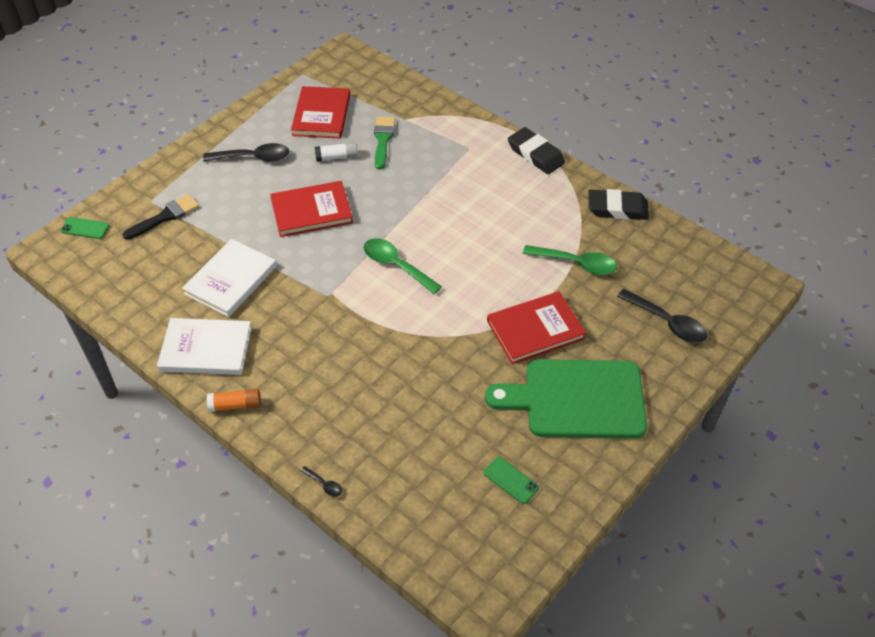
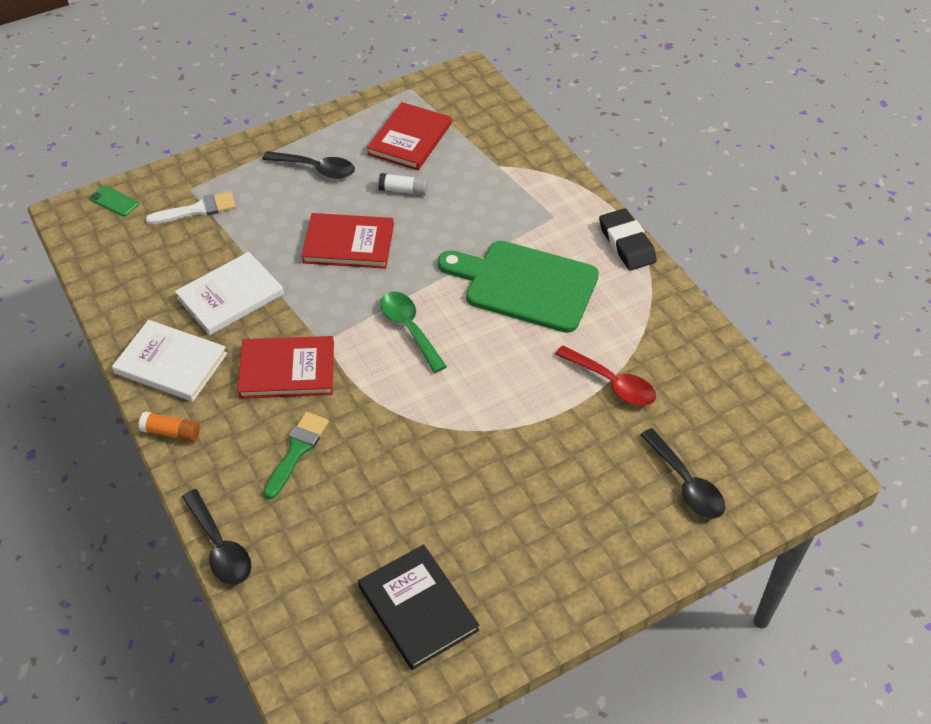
camera: 20 degrees right, 0 degrees up
black brush [122,194,199,240] -> white brush [146,192,236,224]
black spoon [301,466,342,497] -> black spoon [182,489,251,585], size x2.19
green brush [374,117,395,170] -> green brush moved to [264,412,329,499]
green phone [484,457,539,504] -> black book [358,544,479,670]
green cutting board [485,359,647,438] -> green cutting board moved to [438,241,599,333]
red book [487,291,586,364] -> red book moved to [237,336,334,399]
green spoon [523,245,617,275] -> red spoon [555,345,656,406]
black eraser [589,189,649,220] -> none

